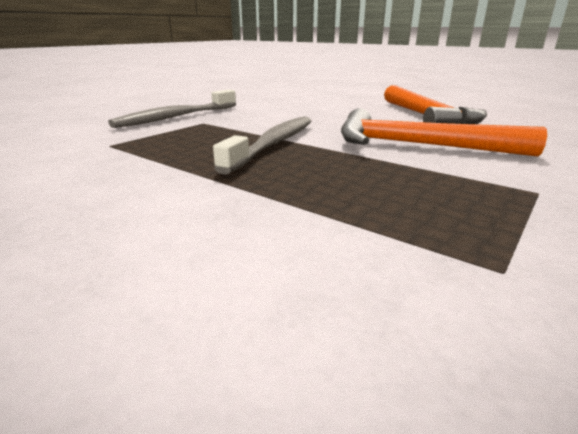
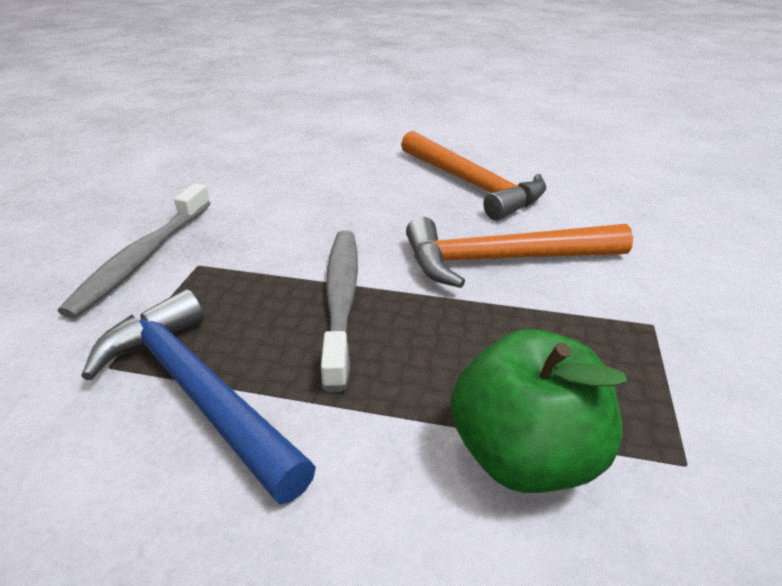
camera: 25 degrees left, 10 degrees up
none -> blue hammer [81,289,316,504]
none -> green apple [451,329,627,493]

